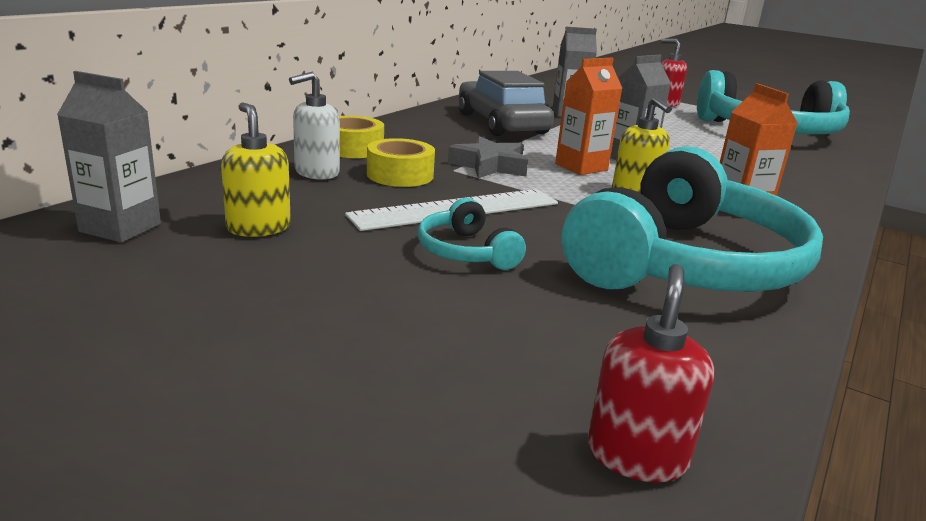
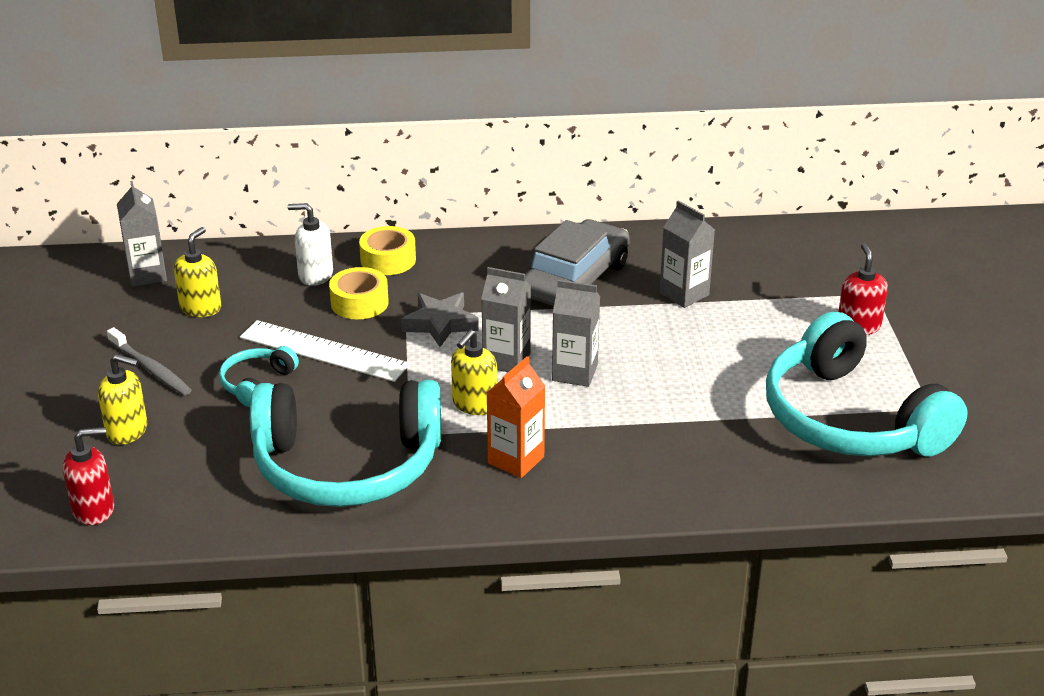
camera: 55 degrees right, 10 degrees up
orange carton [555,58,622,175] -> grey carton [481,267,531,372]
none -> yellow soap dispenser [98,354,147,445]
none -> grey toothbrush [107,327,192,395]

